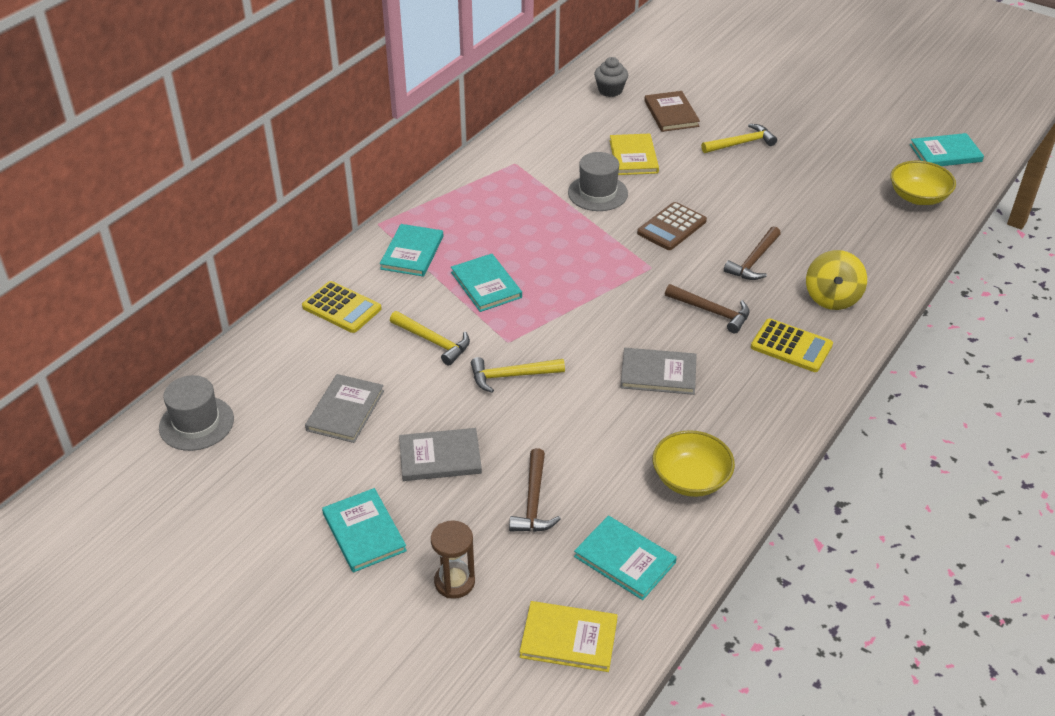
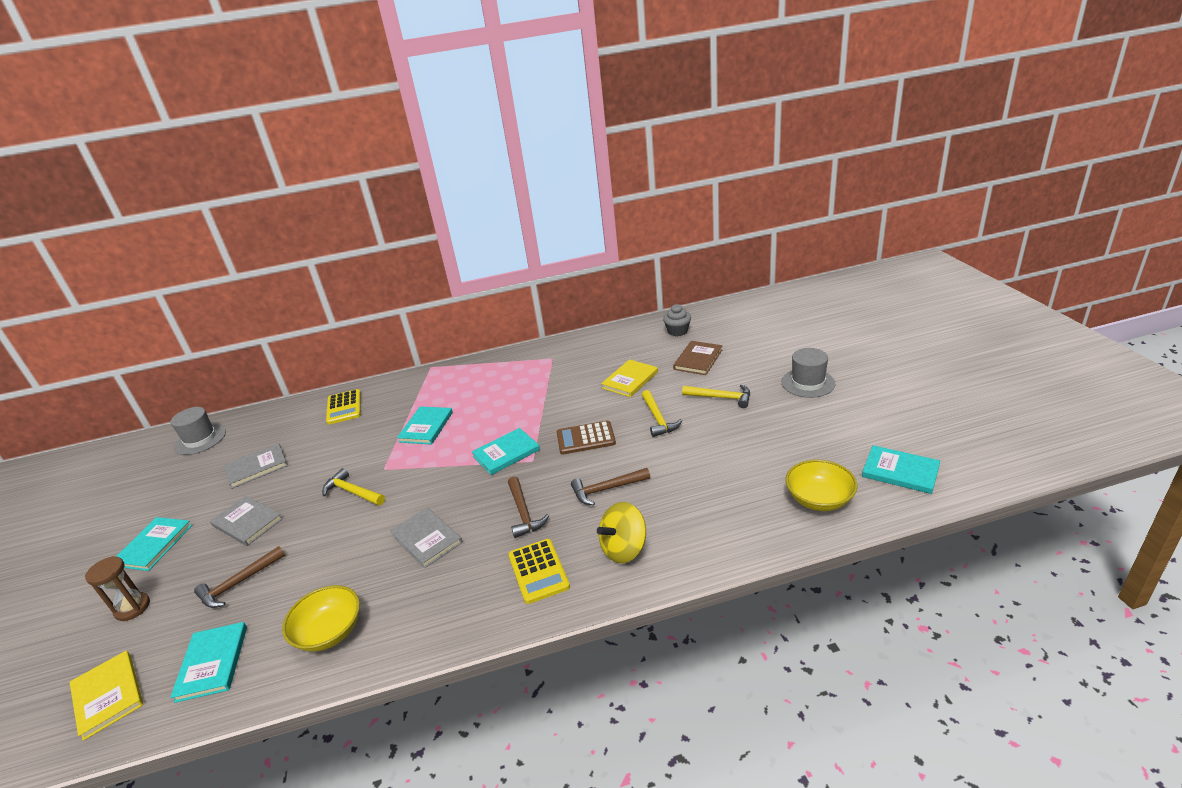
camera: 45 degrees right, 10 degrees down
turquoise book [380,224,443,277] -> turquoise book moved to [472,428,540,475]
yellow hammer [390,311,470,365] -> yellow hammer moved to [642,390,682,437]
grey hat [568,152,628,211] -> grey hat moved to [781,348,836,398]

